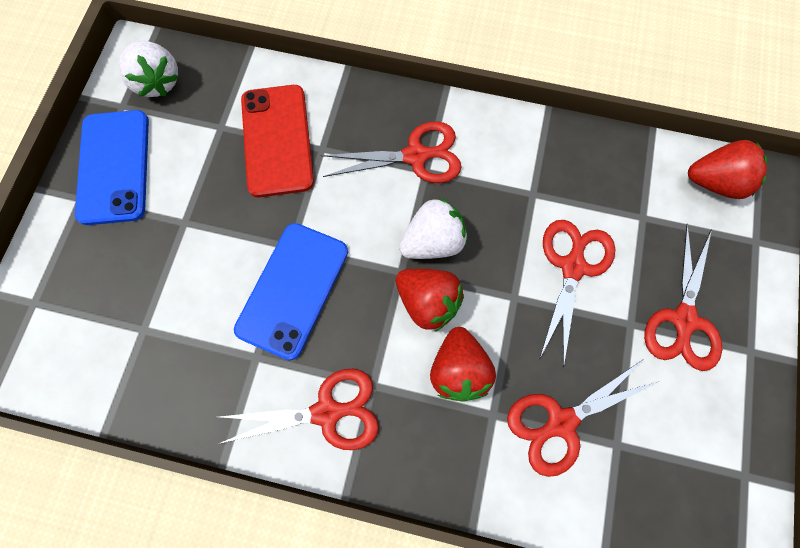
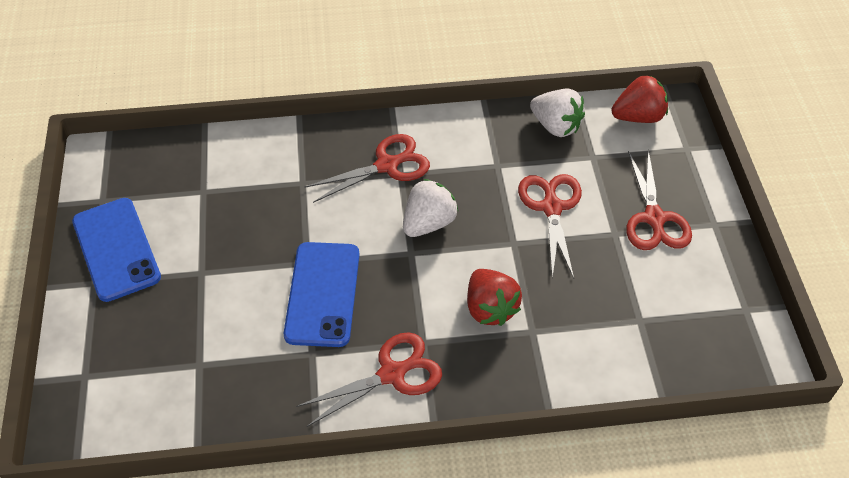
camera: 20 degrees left, 20 degrees down
white strawberry [118,41,178,97] -> white strawberry moved to [530,89,585,137]
red phone [241,85,314,197] -> none
red strawberry [395,269,464,332] -> none
red scissors [507,359,660,477] -> none

